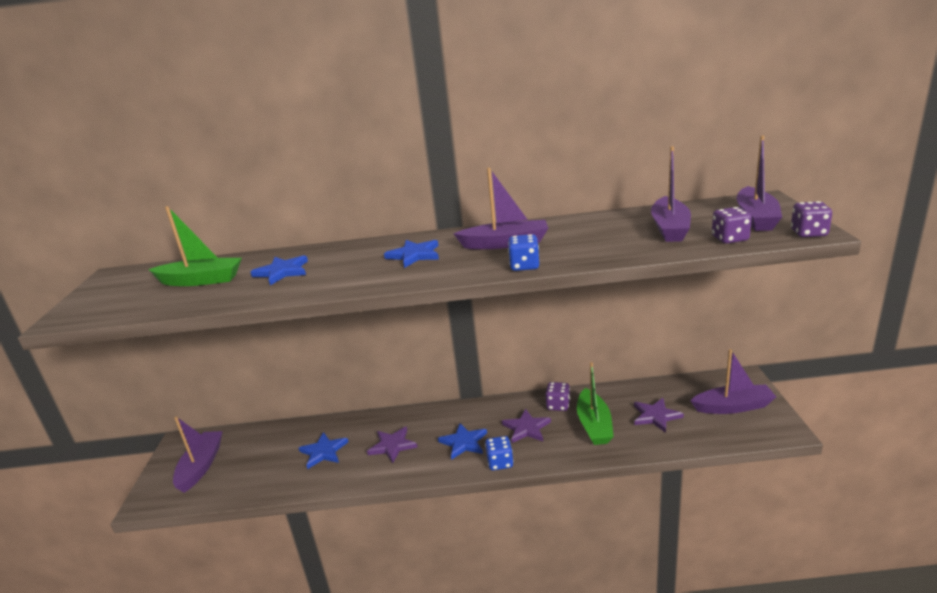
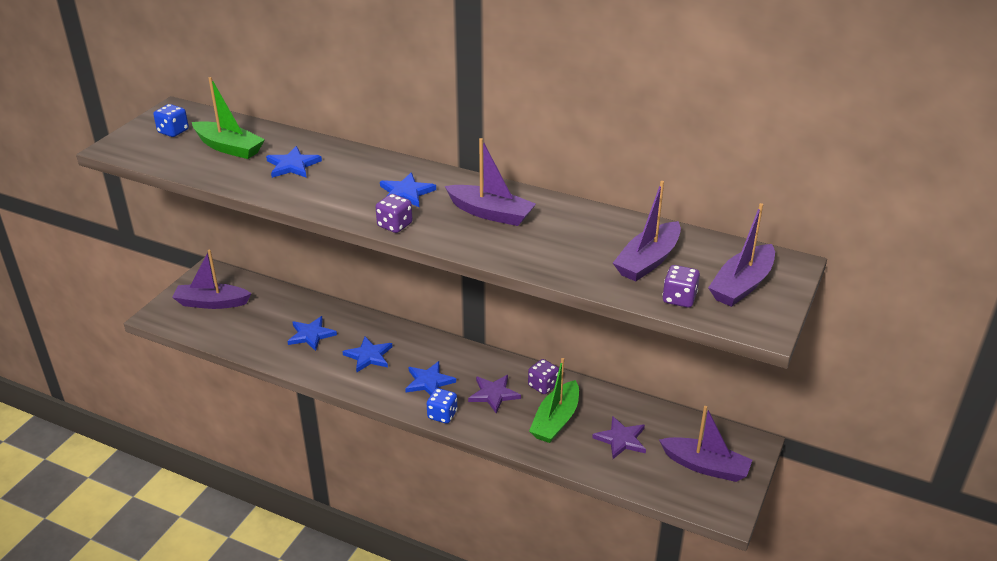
camera: 25 degrees right, 10 degrees up
purple boat [173,417,223,493] -> purple boat turned 120 degrees counterclockwise [172,250,252,309]
purple star [367,427,417,463] -> blue star [343,337,392,372]
blue dice [508,234,539,271] -> blue dice moved to [153,104,189,137]
purple dice [791,201,832,237] -> purple dice moved to [376,194,413,233]

